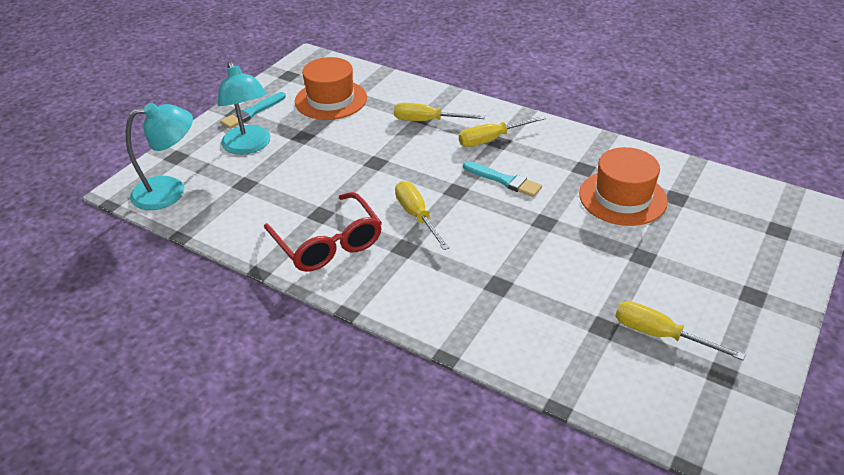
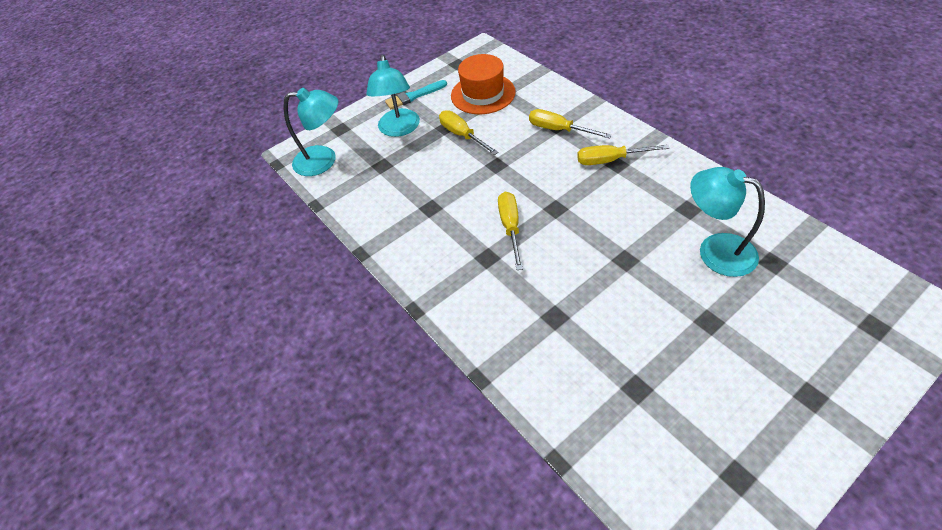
camera: 25 degrees right, 10 degrees up
red glasses [264,192,382,272] -> none
turquoise brush [463,161,542,197] -> none
orange hat [579,147,668,226] -> turquoise lamp [690,167,765,277]
yellow screwdriver [616,301,746,360] -> yellow screwdriver moved to [439,110,499,155]

